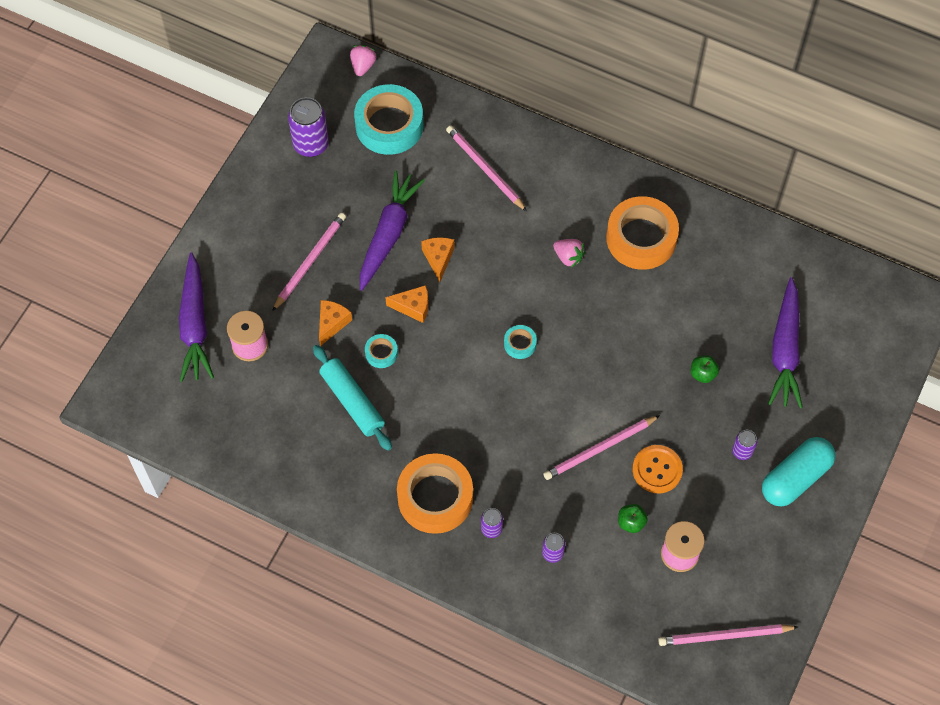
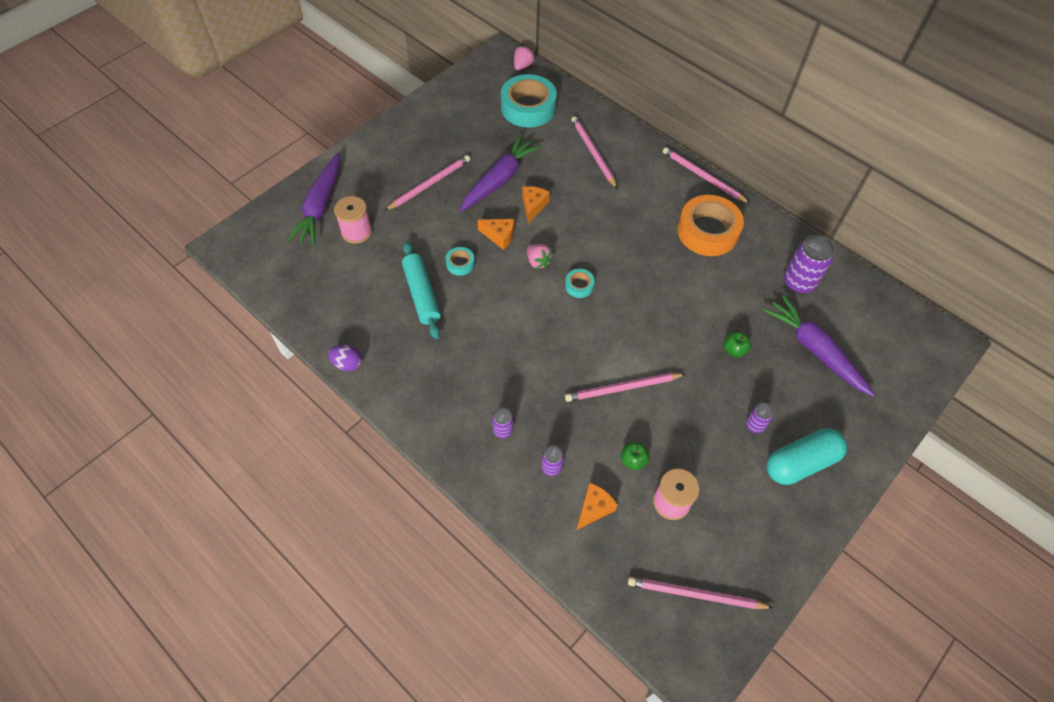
camera: 15 degrees right, 5 degrees down
purple can [288,97,329,157] -> purple can moved to [784,235,834,294]
orange cheese [319,300,352,346] -> orange cheese moved to [577,482,618,530]
orange tape [397,453,473,534] -> none
pink strawberry [553,239,585,268] -> pink strawberry moved to [527,244,553,269]
orange button [632,445,683,493] -> none
purple carrot [768,277,803,408] -> purple carrot turned 120 degrees clockwise [763,295,875,397]
none -> purple egg [328,345,362,371]
none -> pink pencil [663,147,750,204]

